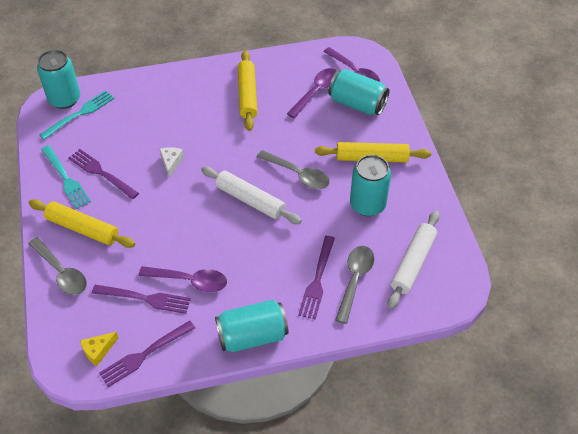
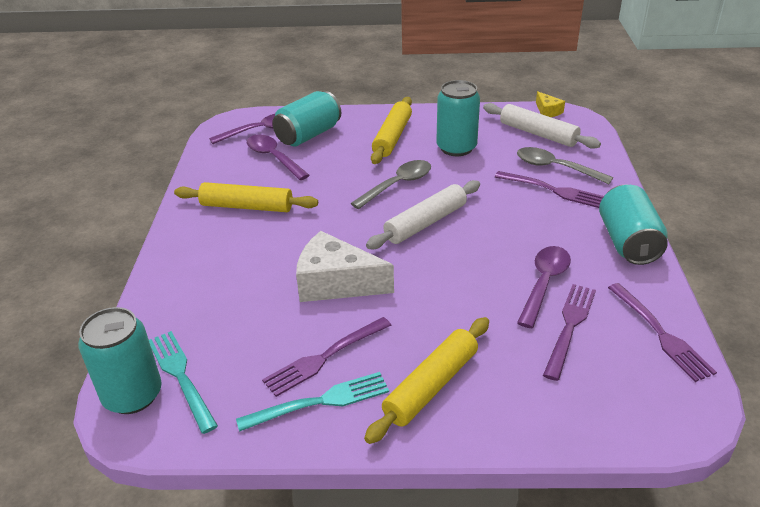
camera: 75 degrees left, 15 degrees down
grey spoon [28,237,87,295] -> none
yellow cheese [80,332,118,366] -> yellow cheese moved to [536,91,565,117]
white cheese [160,147,184,178] -> white cheese [296,231,394,302], size x2.07

